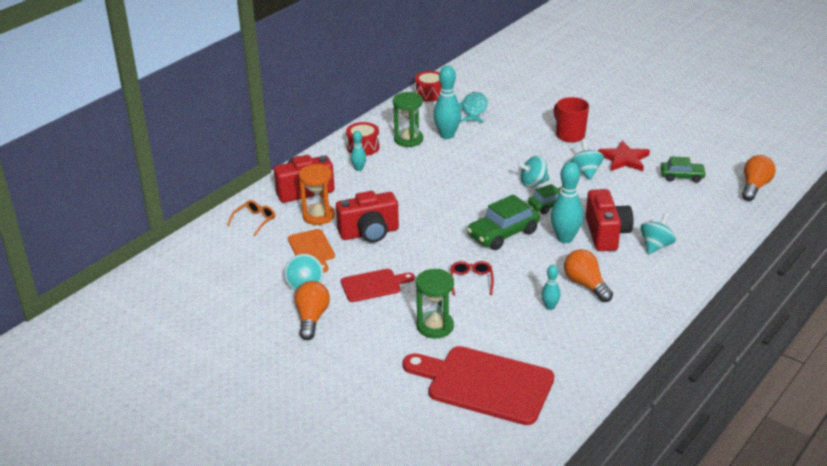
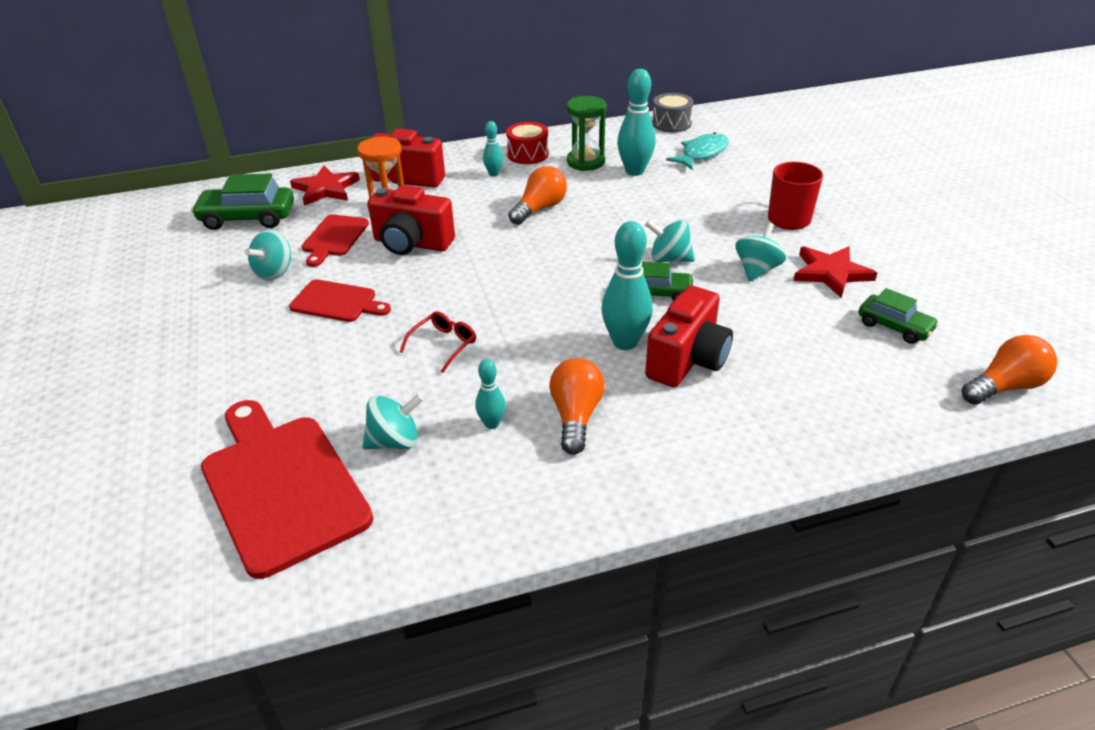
camera: 35 degrees right, 5 degrees up
orange glasses [227,200,275,236] -> red star [290,166,360,206]
orange cutting board [288,229,335,273] -> red cutting board [302,215,369,267]
orange light bulb [295,281,330,340] -> orange light bulb moved to [508,166,567,225]
red drum [415,71,441,102] -> grey drum [652,93,694,133]
green hourglass [416,269,454,338] -> none
green car [467,194,540,250] -> green car moved to [191,173,294,230]
turquoise spinning top [640,213,676,254] -> turquoise spinning top moved to [362,394,424,449]

